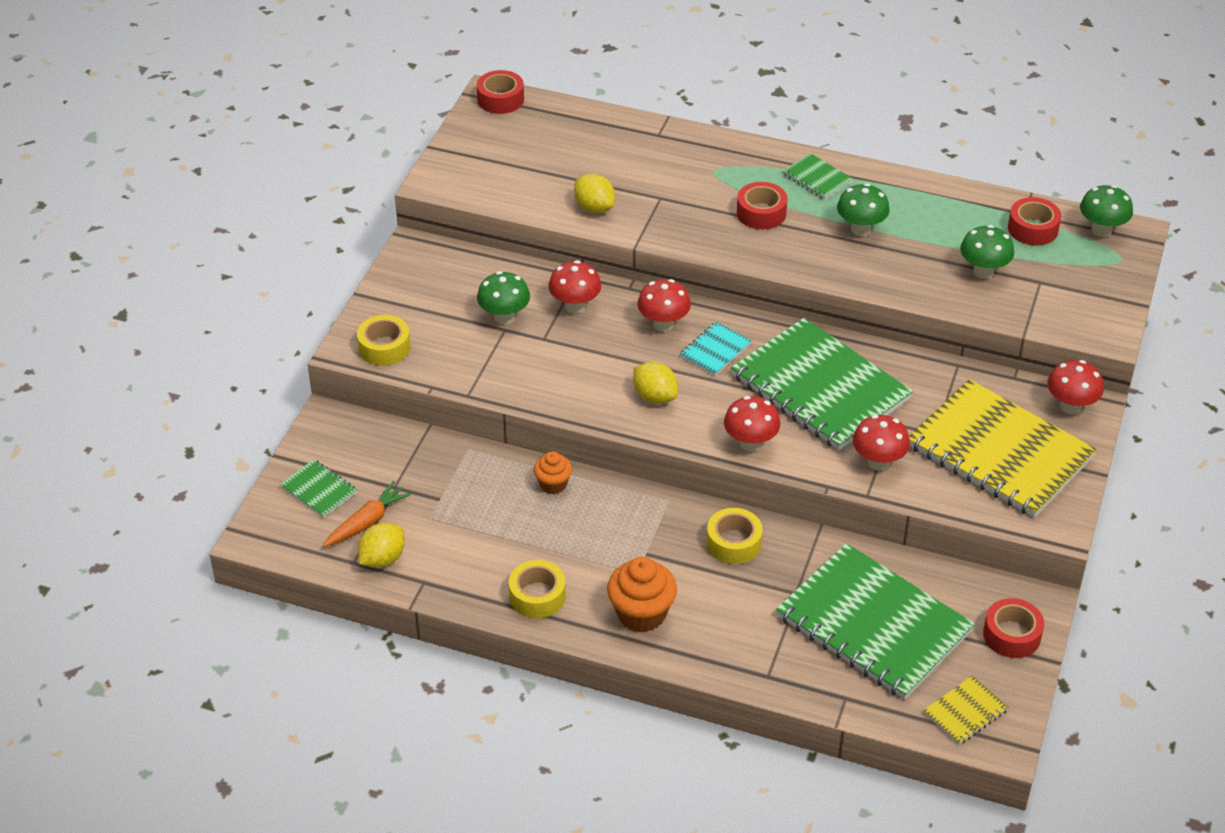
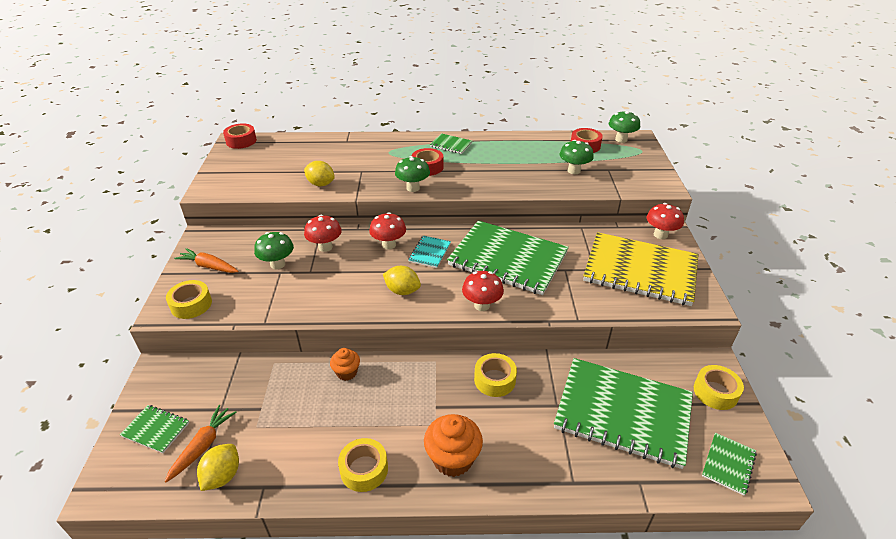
camera: 20 degrees left, 5 degrees down
green mushroom [837,183,890,236] -> green mushroom moved to [395,156,430,192]
red mushroom [853,415,910,470] -> none
yellow notebook [923,675,1009,745] -> green notebook [702,433,757,495]
red tape [983,598,1044,658] -> yellow tape [694,365,744,410]
none -> orange carrot [174,248,238,273]

